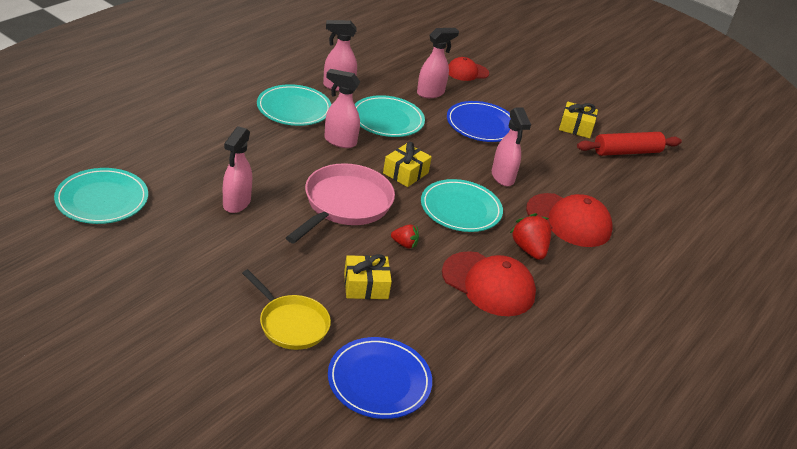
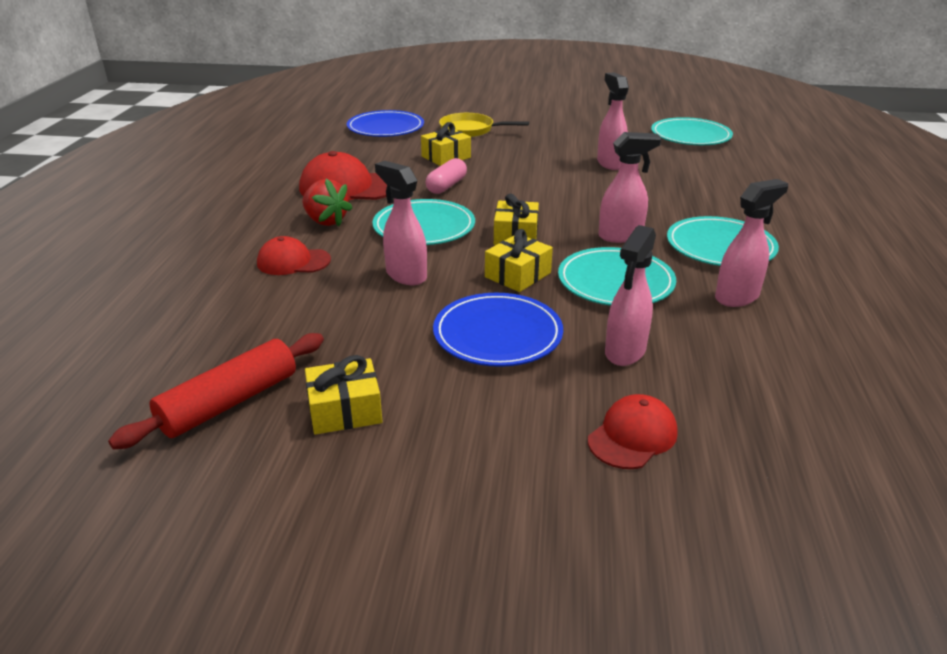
camera: 155 degrees right, 5 degrees down
pink pan [286,163,395,244] -> none
red strawberry [391,224,419,249] -> pink capsule [426,158,467,194]
red cap [526,193,612,247] -> red cap [257,236,331,275], size x0.61
none -> yellow gift [485,229,553,292]

